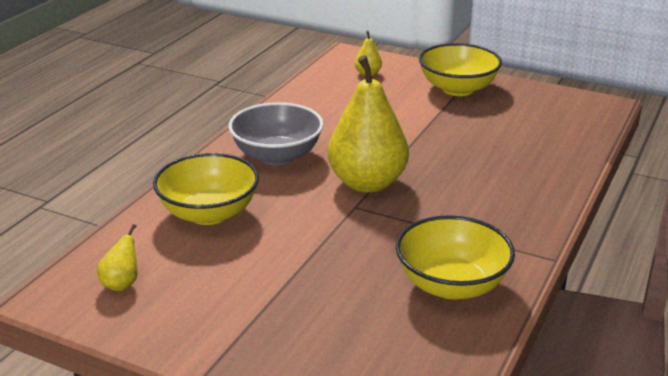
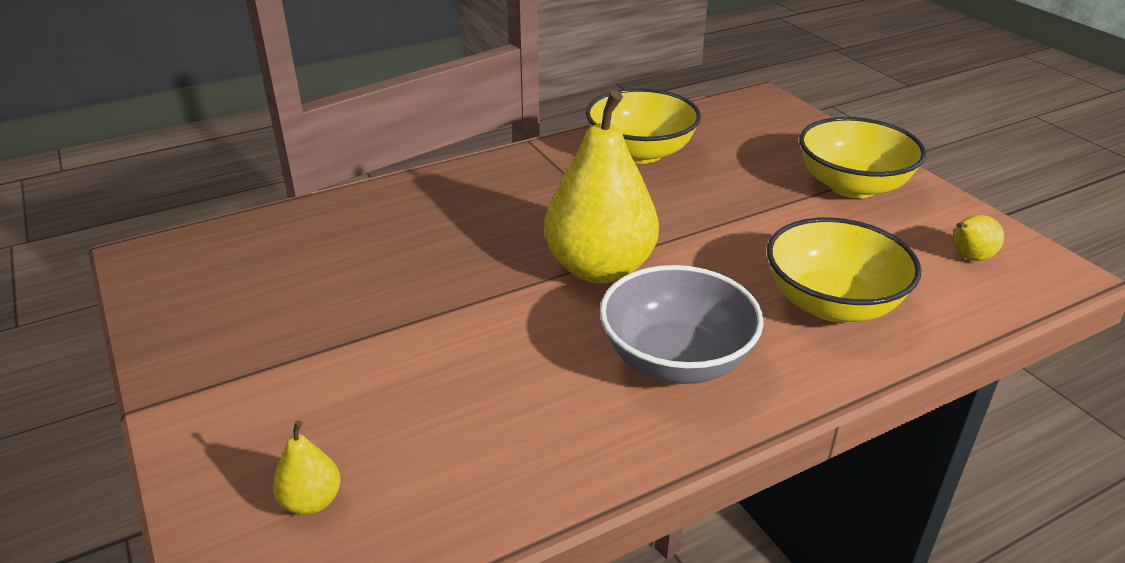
camera: 145 degrees left, 5 degrees up
yellow bowl [419,43,502,96] -> yellow bowl moved to [799,117,926,198]

